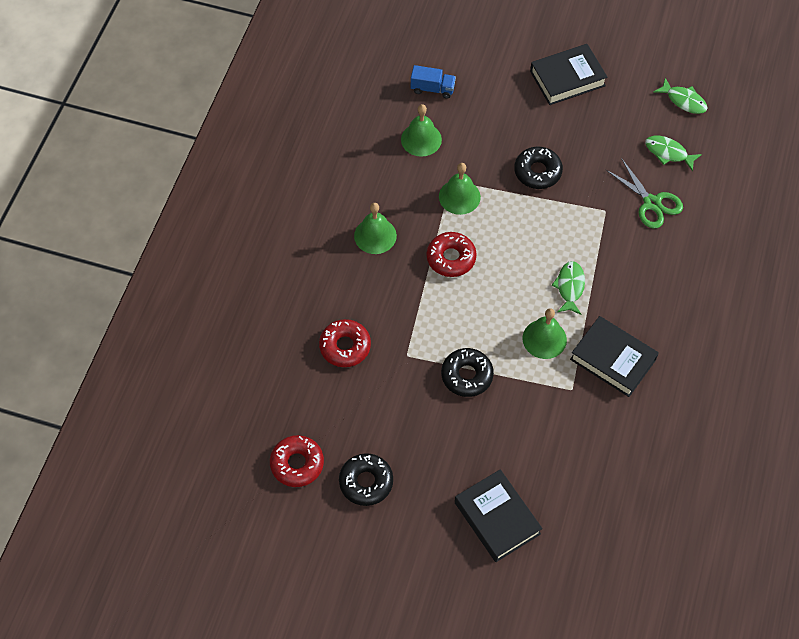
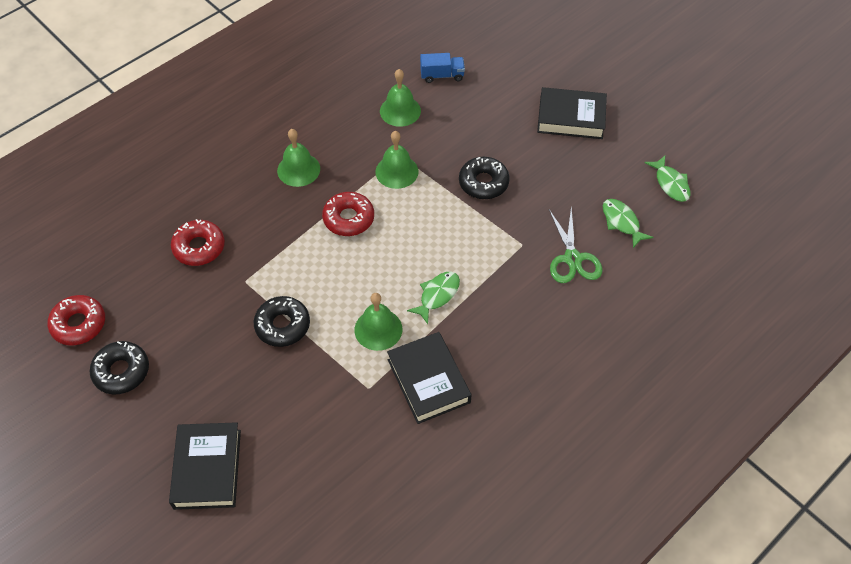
camera: 30 degrees right, 5 degrees down
blue truck [411,65,456,99] -> blue truck turned 45 degrees counterclockwise [420,53,465,83]

